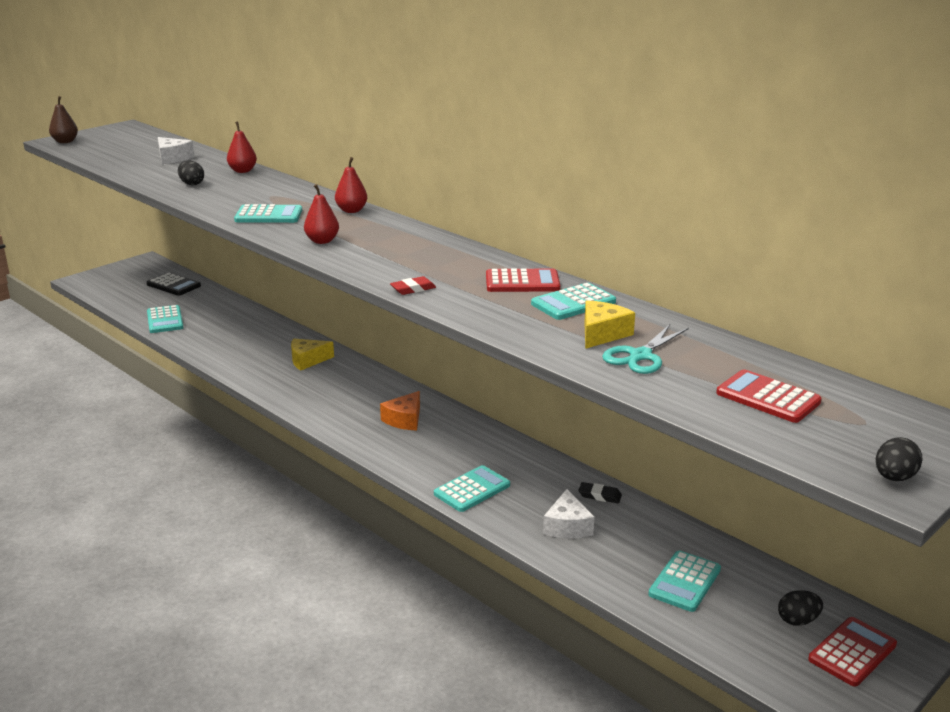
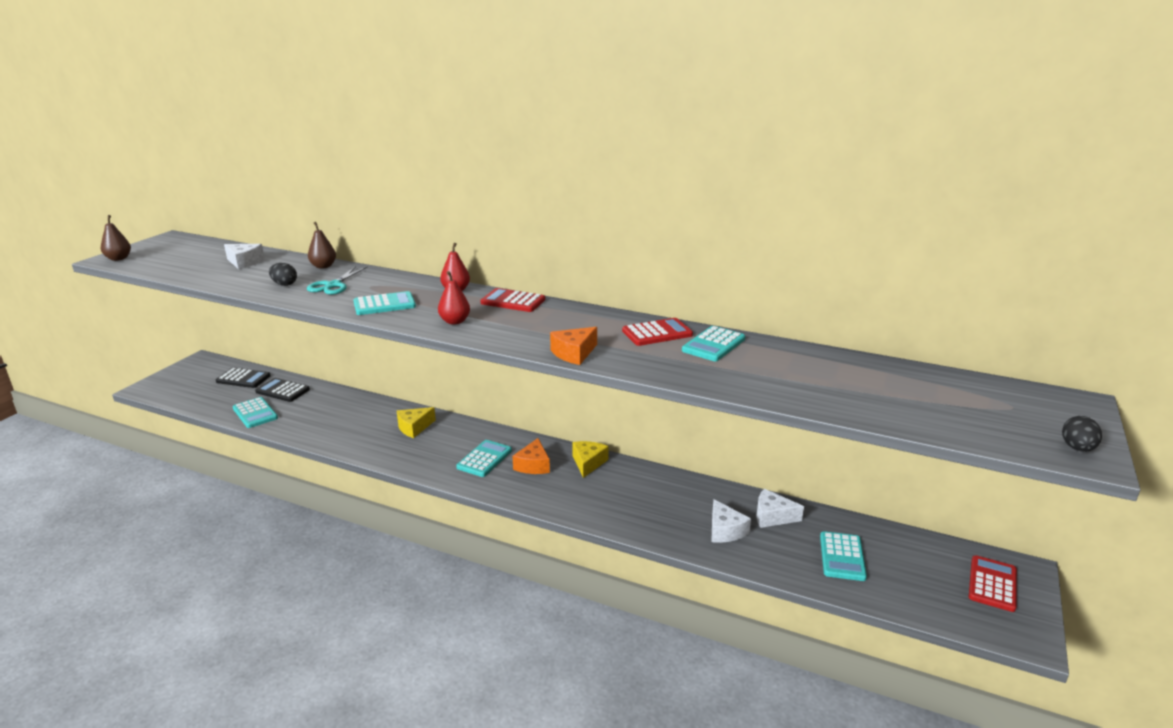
camera: 20 degrees left, 0 degrees up
red pear [227,122,257,173] -> brown pear [308,222,336,269]
red eraser [390,276,436,295] -> orange cheese [550,327,597,365]
turquoise calculator [434,465,510,512] -> turquoise calculator moved to [456,440,512,477]
black eraser [579,482,622,503] -> none
yellow cheese [584,300,635,349] -> yellow cheese moved to [572,441,609,478]
turquoise scissors [602,324,689,374] -> turquoise scissors moved to [307,266,367,295]
red calculator [716,369,822,423] -> red calculator moved to [481,288,545,312]
black egg [778,590,823,626] -> none
none -> black calculator [255,378,310,402]
none -> white cheese [756,489,804,528]

